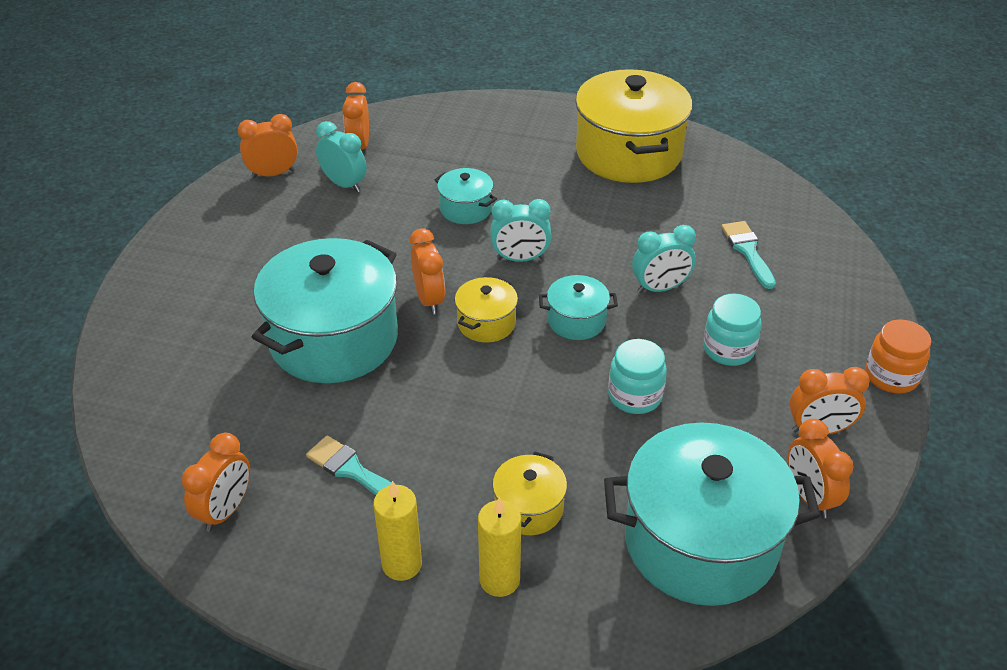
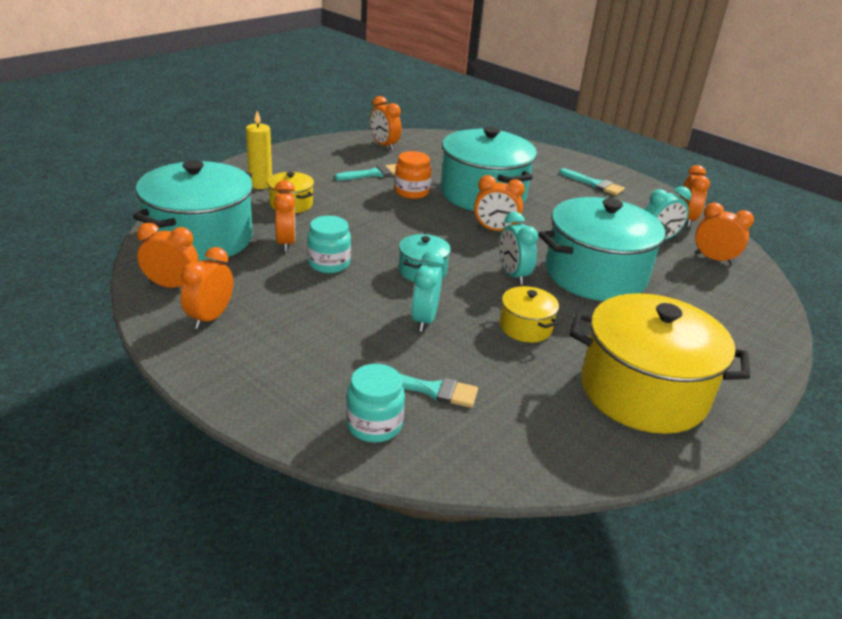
camera: 115 degrees right, 10 degrees down
yellow candle [373,481,422,581] -> none
turquoise pot [434,168,497,224] -> turquoise pot [538,197,671,301], size x2.16
yellow pot [455,277,518,343] -> yellow pot moved to [500,286,559,342]
turquoise clock [490,199,551,262] -> turquoise clock turned 45 degrees counterclockwise [499,212,539,285]
turquoise jar [703,294,762,366] -> turquoise jar moved to [346,364,405,442]
orange jar [866,320,931,394] -> orange jar moved to [394,151,431,199]
none -> orange clock [274,180,295,252]
none -> turquoise brush [559,168,625,196]

